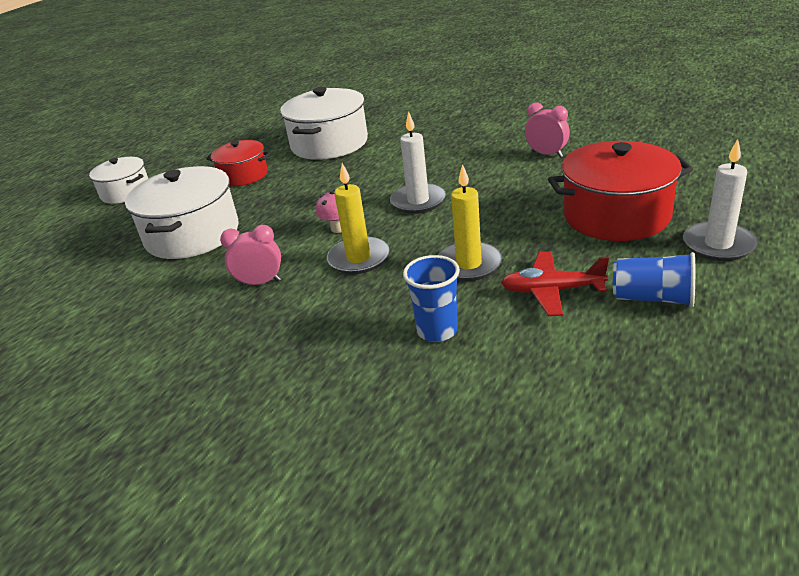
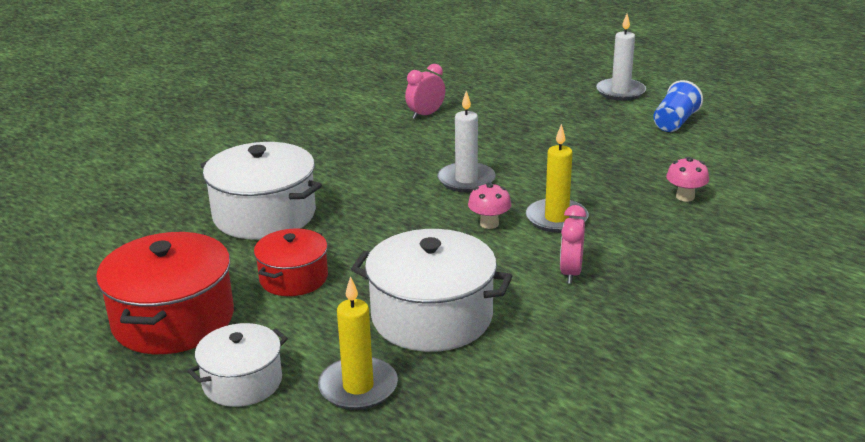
camera: 80 degrees left, 5 degrees down
blue cup [403,255,460,342] -> pink mushroom [666,157,709,202]
yellow candle [438,164,502,281] -> yellow candle moved to [318,276,398,410]
red plane [501,251,609,316] -> none
red pot [548,141,693,241] -> red pot moved to [96,232,234,354]

